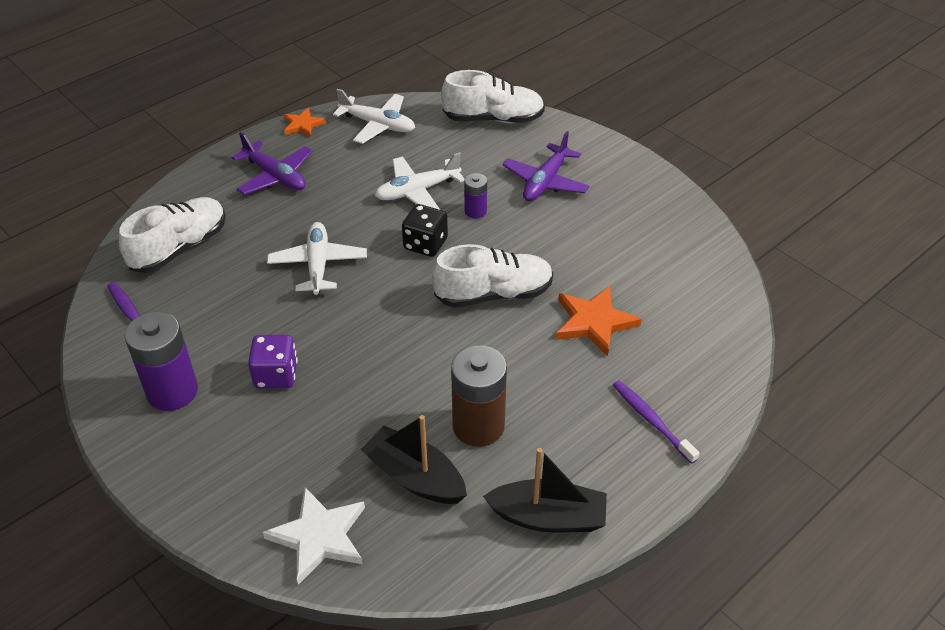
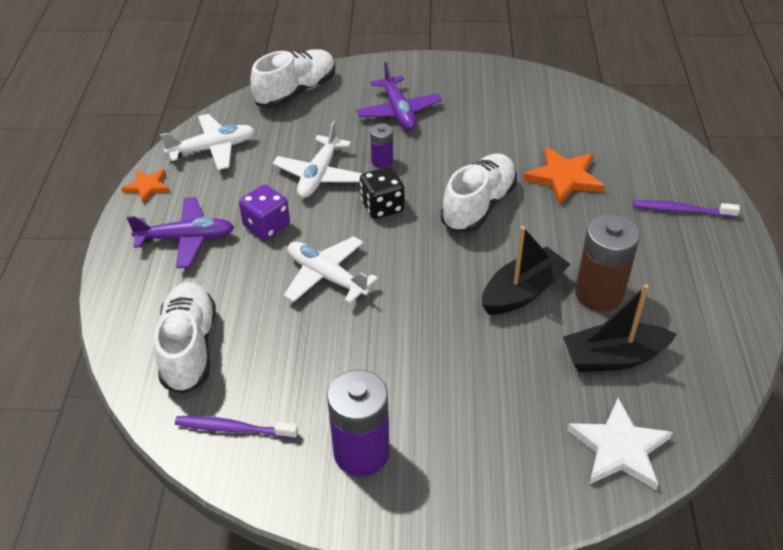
camera: 45 degrees left, 0 degrees up
purple dice [248,335,298,388] -> purple dice moved to [239,184,290,240]
black boat [483,448,607,532] -> black boat moved to [482,226,570,315]

